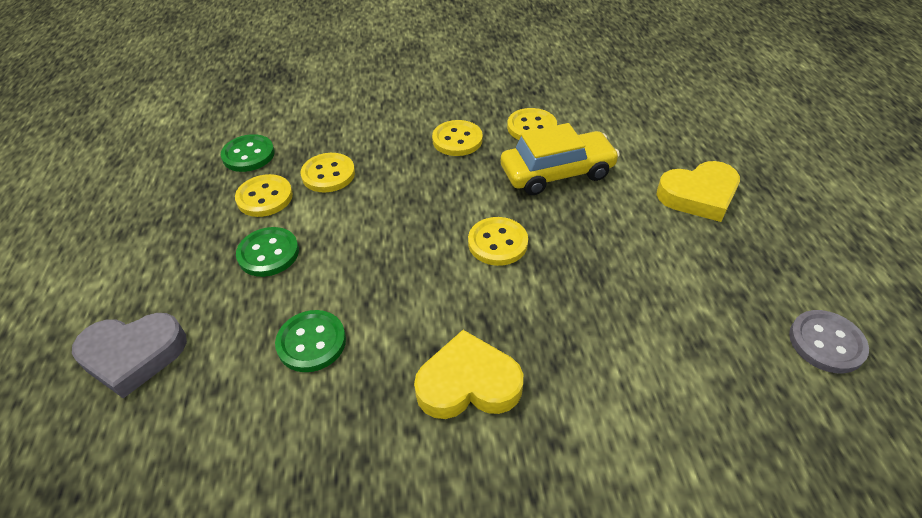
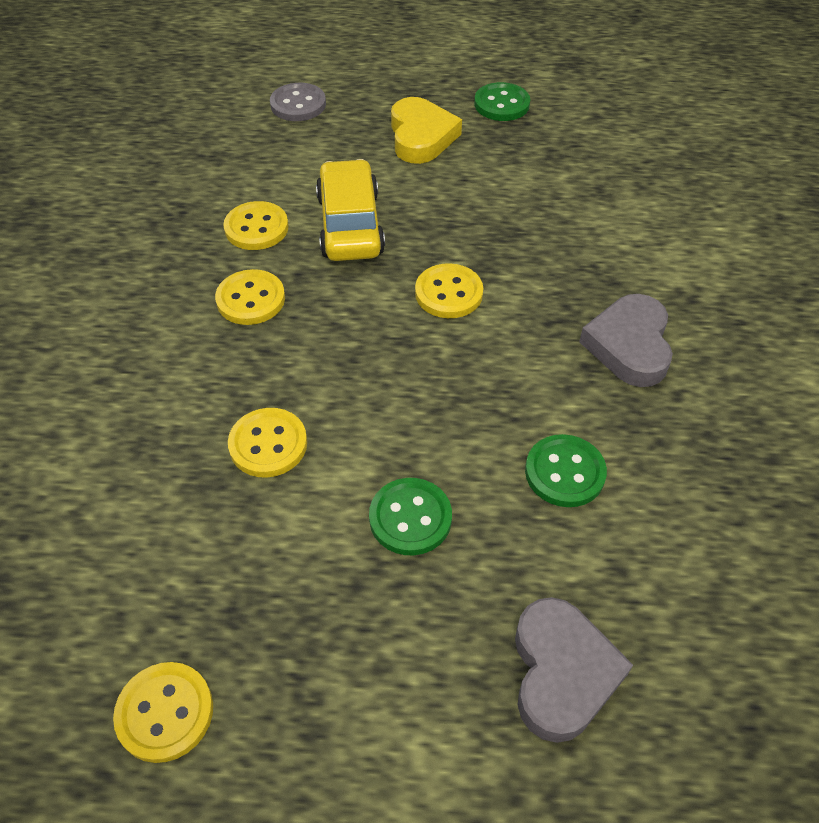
camera: 80 degrees left, 5 degrees up
green button [221,134,275,172] -> green button moved to [474,82,530,121]
yellow button [235,174,293,217] -> yellow button moved to [113,662,213,763]
yellow heart [414,330,523,419] -> grey heart [579,294,673,387]
grey button [789,310,869,373] -> grey button moved to [270,83,326,121]

